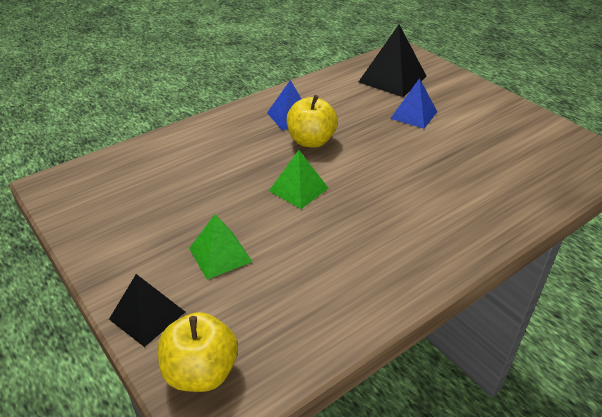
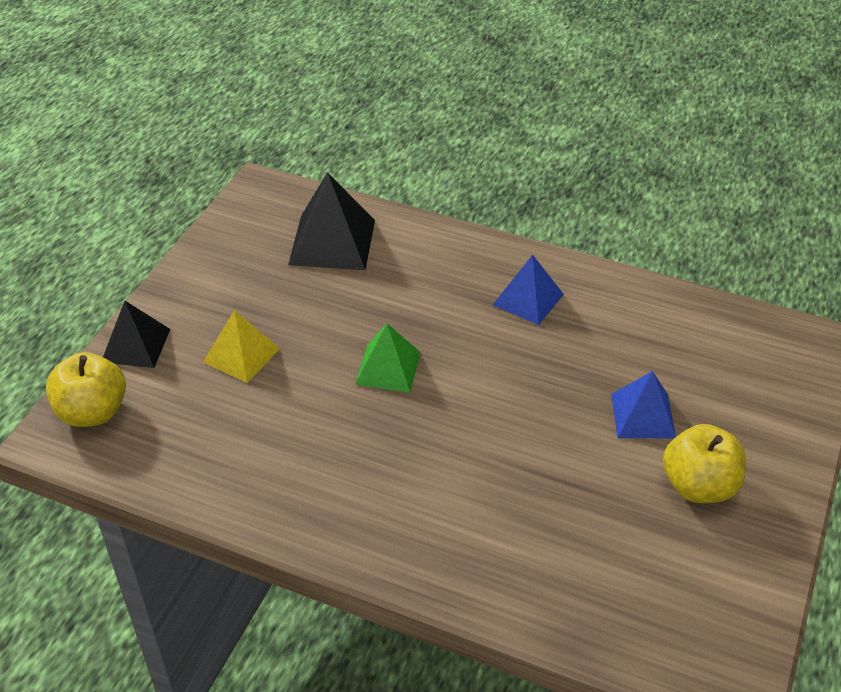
camera: 60 degrees right, 5 degrees up
green pyramid [189,214,252,279] -> yellow pyramid [203,310,280,383]
yellow apple [287,95,338,148] -> yellow apple moved to [663,424,746,503]
black pyramid [359,25,427,97] -> black pyramid moved to [288,172,375,270]

